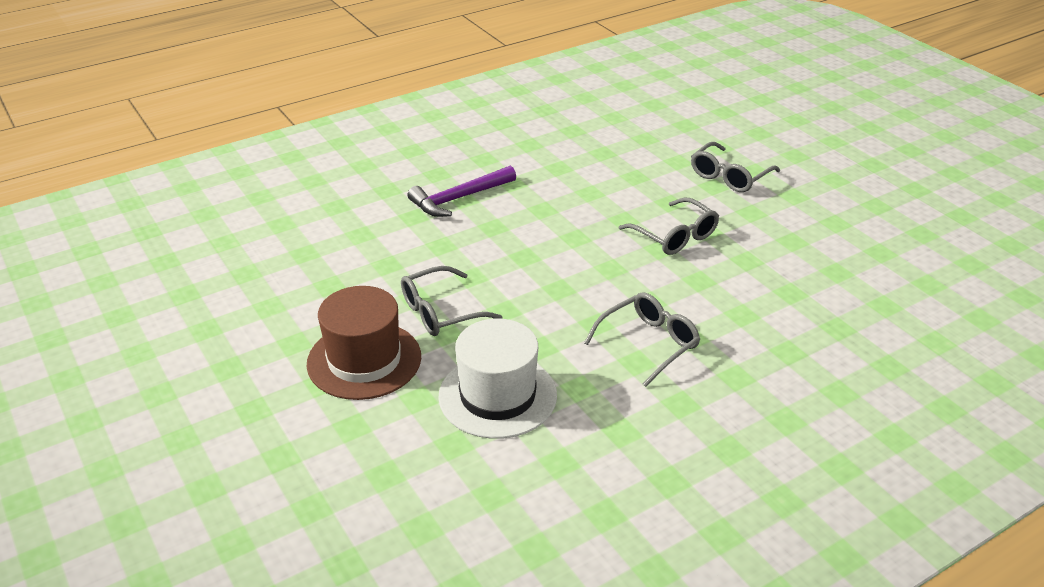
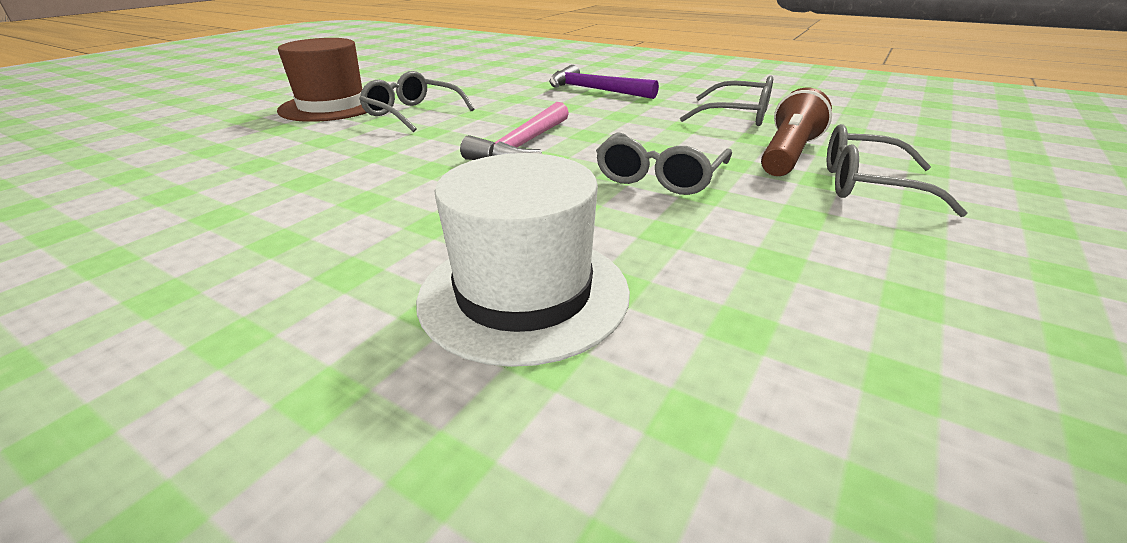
camera: 65 degrees right, 5 degrees down
white hat [438,319,557,439] -> white hat moved to [416,153,630,367]
grey glasses [584,292,700,387] -> grey glasses moved to [680,75,773,126]
none -> pink hammer [460,102,569,160]
none -> brown flashlight [761,88,832,176]

